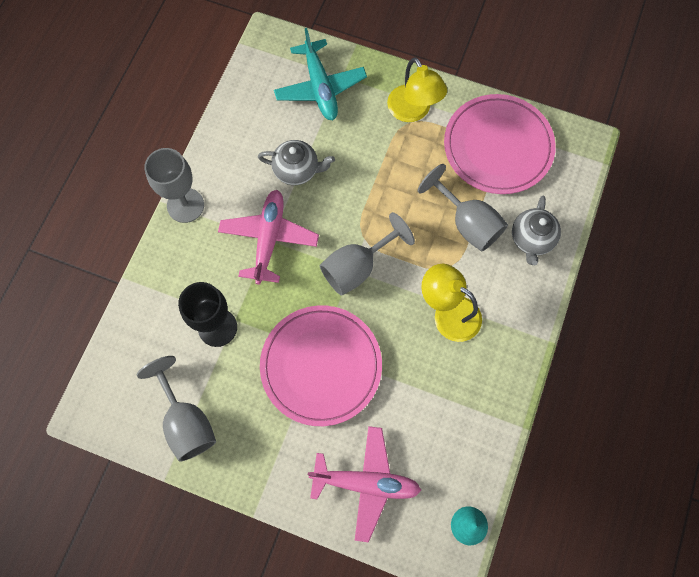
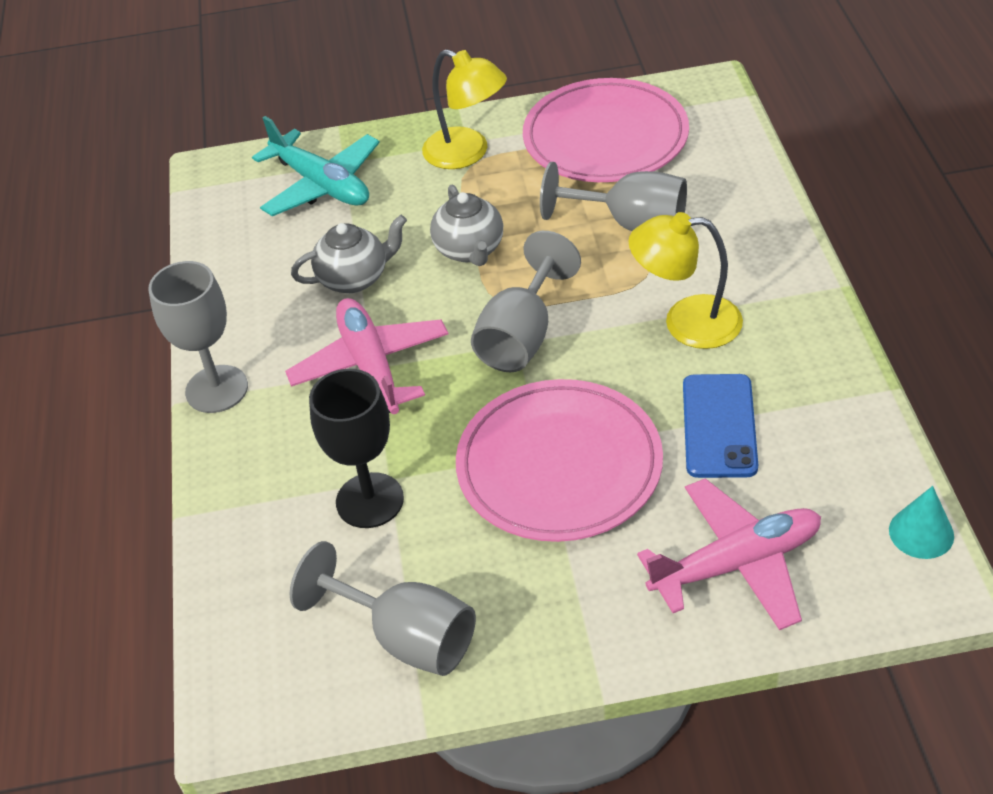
camera: 25 degrees left, 25 degrees down
grey teapot [512,196,561,265] -> grey teapot moved to [430,185,503,266]
none -> blue phone [683,374,758,478]

